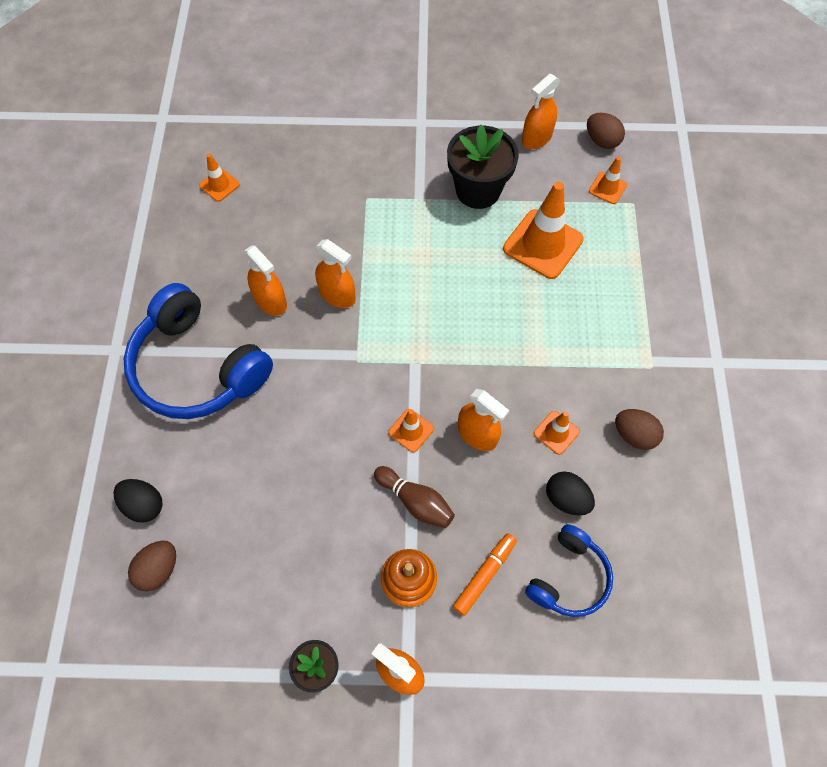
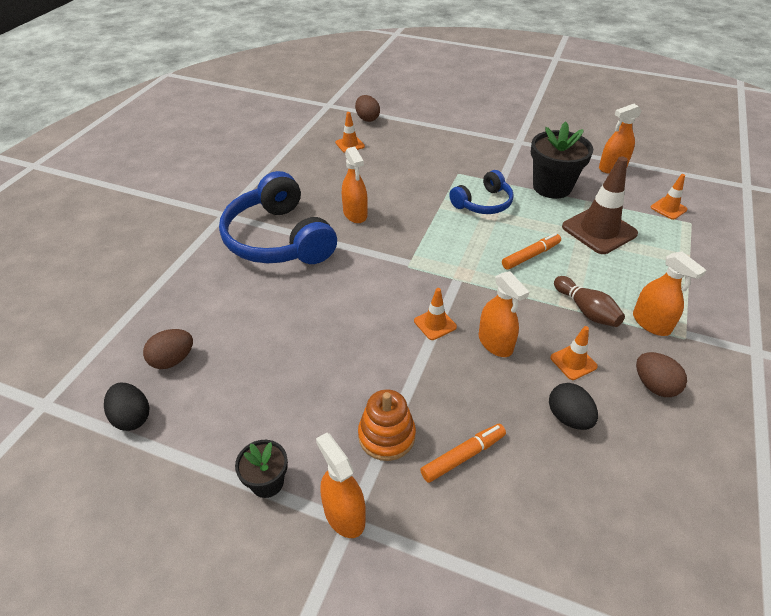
camera: 20 degrees right, 20 degrees down
black egg [113,479,162,523] -> black egg moved to [104,383,149,431]
orange spray bottle [315,239,356,308] -> orange spray bottle moved to [633,251,706,336]
brown bowling pin [374,466,455,528] -> brown bowling pin moved to [554,276,625,327]
orange traffic cone [503,182,584,279] -> brown traffic cone [562,156,638,254]
blue headphones [525,524,613,617] -> blue headphones moved to [449,170,514,214]
brown egg [587,113,625,149] -> brown egg moved to [355,95,380,122]
none -> orange marker [502,233,561,270]

